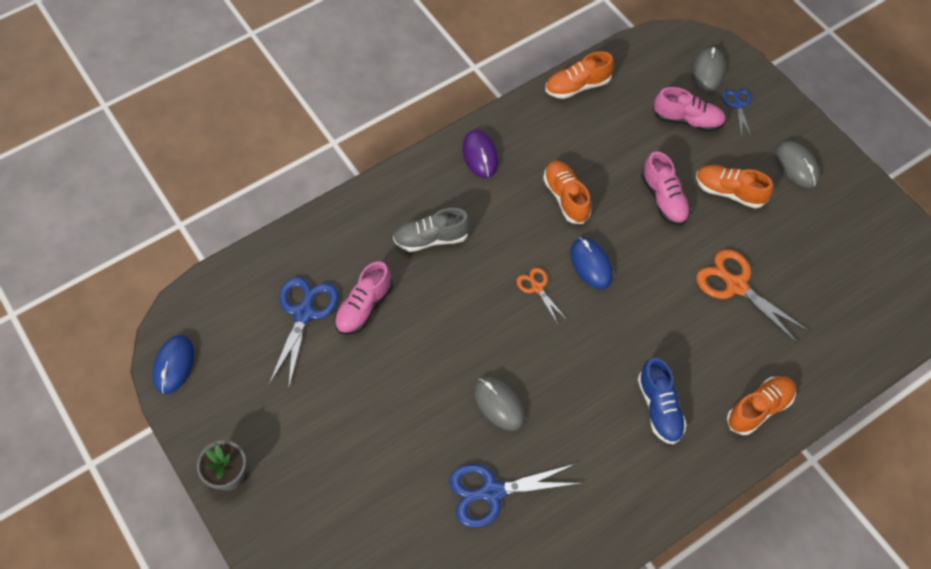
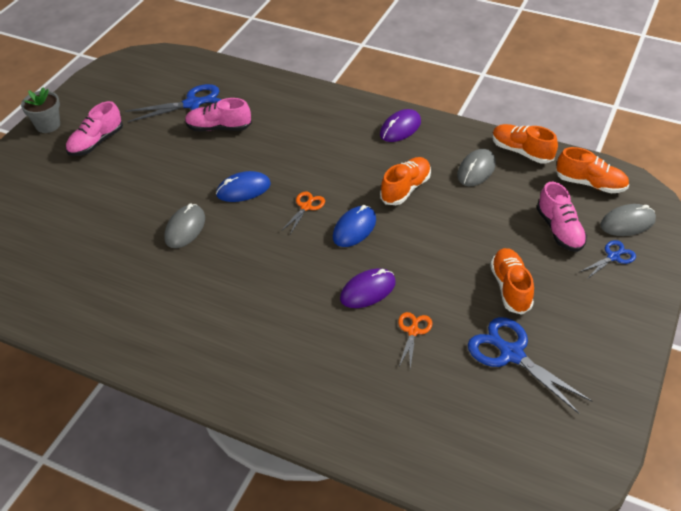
camera: 60 degrees right, 15 degrees down
blue mouse [152,335,194,394] -> blue mouse moved to [216,171,271,202]
grey shoe [393,208,470,252] -> none
blue scissors [449,463,582,528] -> blue scissors moved to [468,317,592,414]
blue shoe [638,358,687,445] -> none
pink shoe [641,151,691,225] -> pink shoe moved to [66,101,123,156]
orange scissors [696,249,809,343] -> orange scissors [398,312,432,368], size x0.55
orange shoe [727,376,796,435] -> orange shoe moved to [556,147,629,193]
grey mouse [776,141,820,188] -> grey mouse moved to [457,149,496,186]
none -> purple mouse [340,268,396,308]

